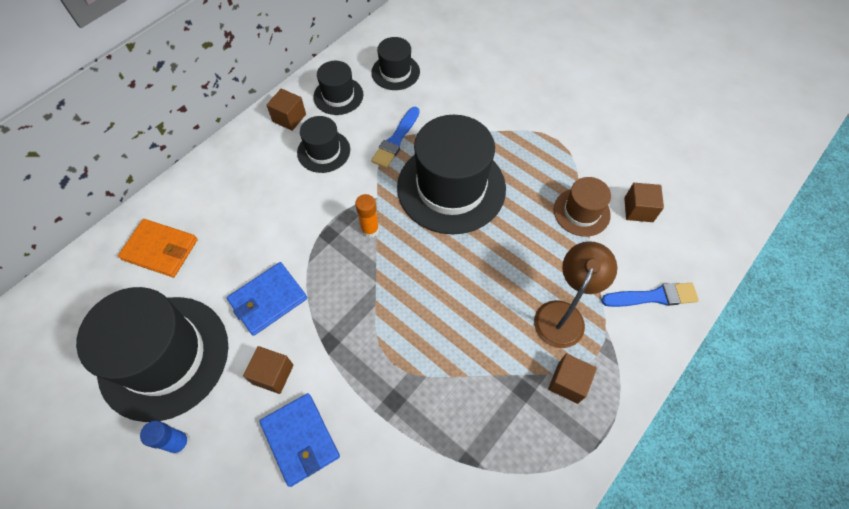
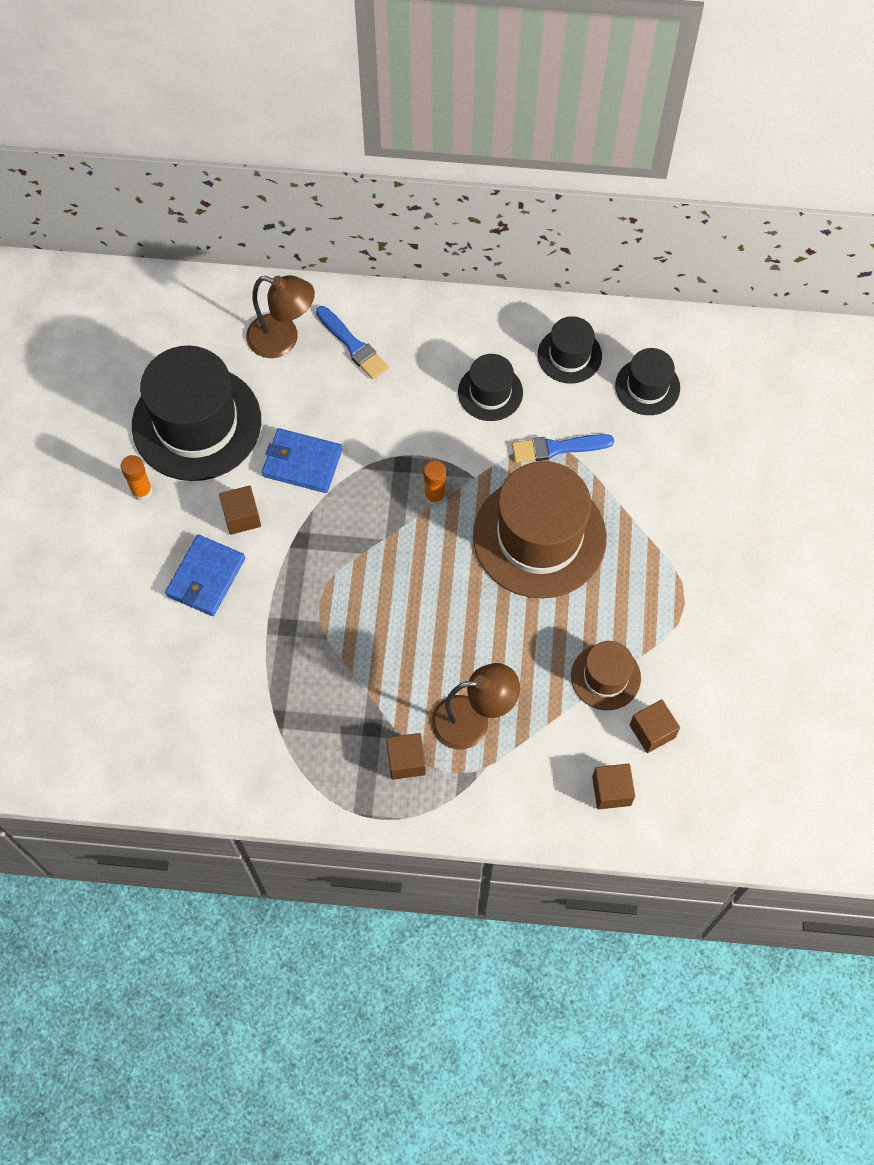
camera: 55 degrees right, 5 degrees up
orange wallet [118,219,198,278] -> brown lamp [246,275,315,358]
blue glue stick [140,420,191,455] -> orange glue stick [120,455,153,501]
brown cube [267,89,306,131] -> brown cube moved to [592,764,635,809]
black hat [397,115,506,234] -> brown hat [473,461,607,599]
blue brush [601,283,699,307] -> blue brush moved to [316,306,389,379]

